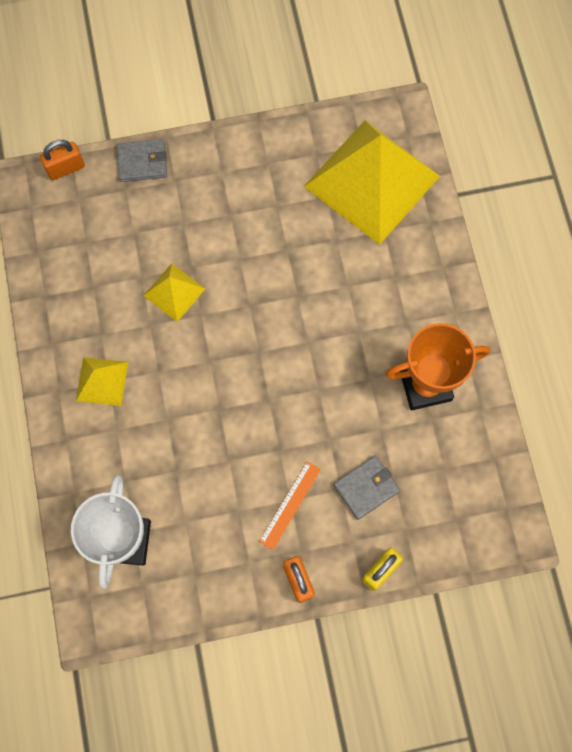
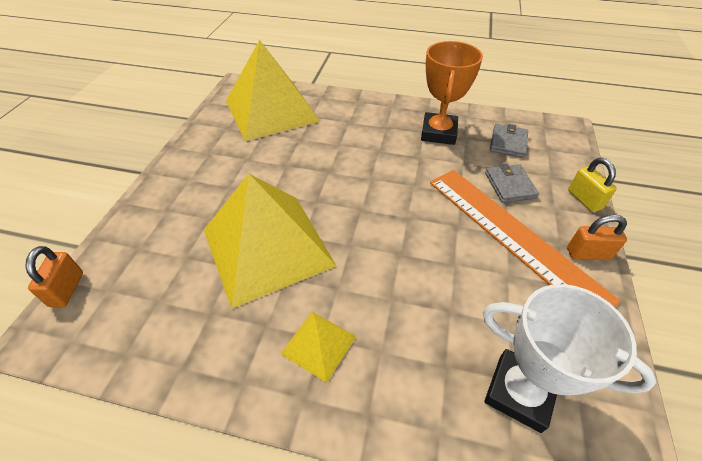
camera: 65 degrees left, 25 degrees down
grey wallet [117,139,167,182] -> grey wallet moved to [490,124,528,158]
yellow pyramid [143,263,205,322] -> yellow pyramid [204,174,336,309], size x2.25
orange ruler [259,461,321,550] -> orange ruler [430,170,620,307], size x2.35

